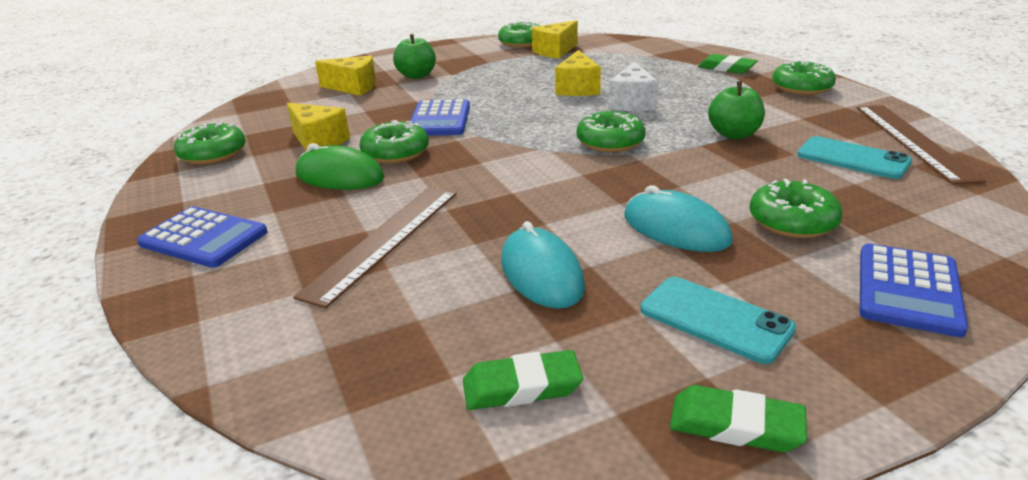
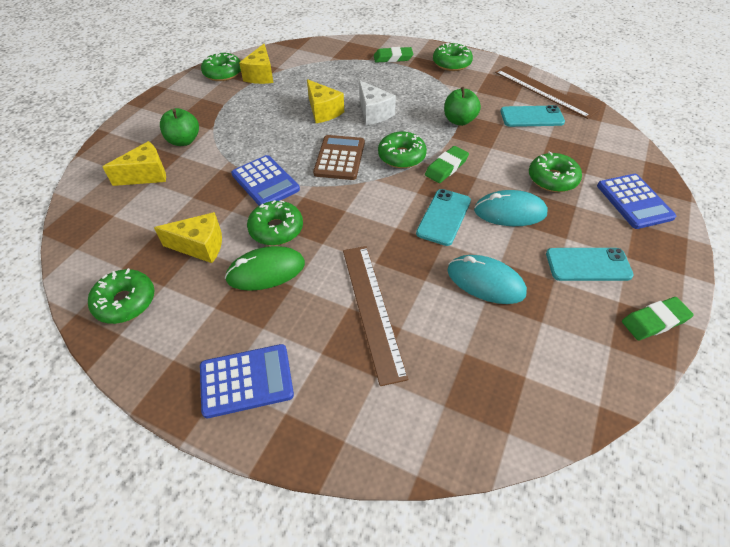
camera: 40 degrees left, 20 degrees up
green eraser [463,350,583,410] -> green eraser moved to [425,146,469,183]
none -> brown calculator [313,135,365,180]
none -> turquoise phone [416,189,471,246]

